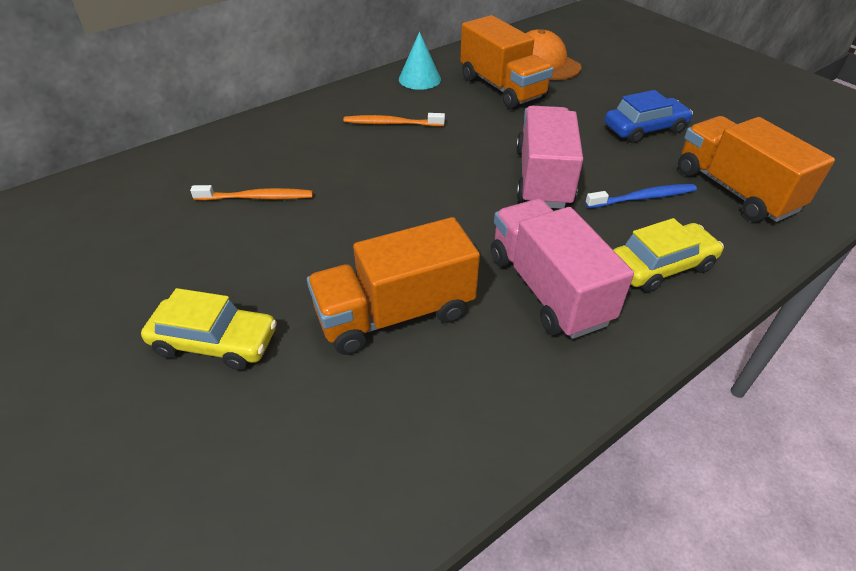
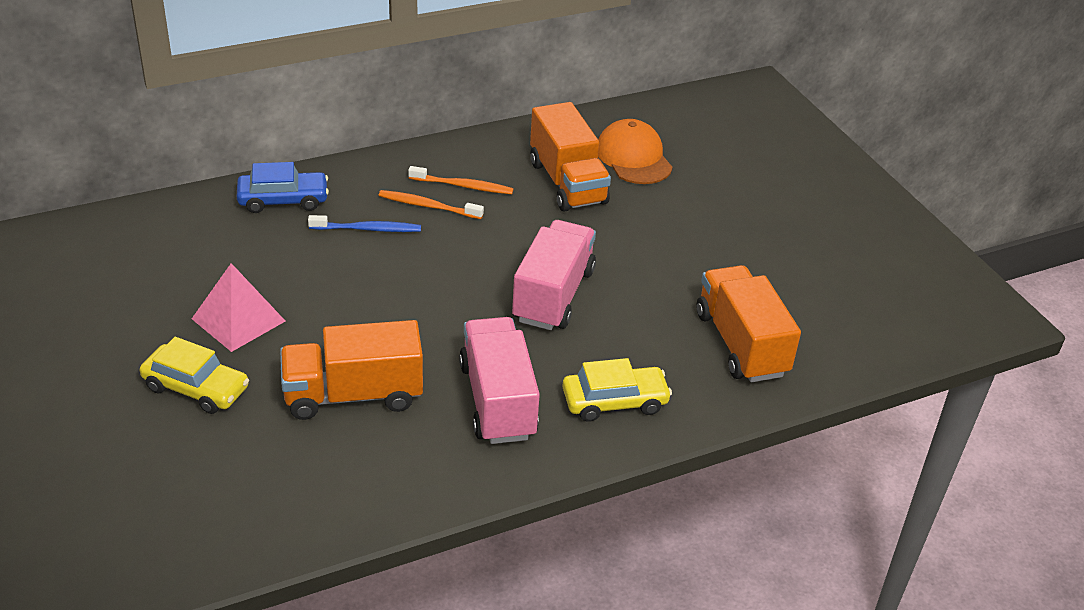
camera: 10 degrees right, 5 degrees down
orange toothbrush [190,185,313,201] -> orange toothbrush moved to [408,166,514,194]
turquoise cone [399,32,441,90] -> none
blue toothbrush [585,184,697,208] -> blue toothbrush moved to [308,215,421,232]
blue car [605,90,693,143] -> blue car moved to [237,162,329,213]
none -> pink pyramid [192,263,285,352]

